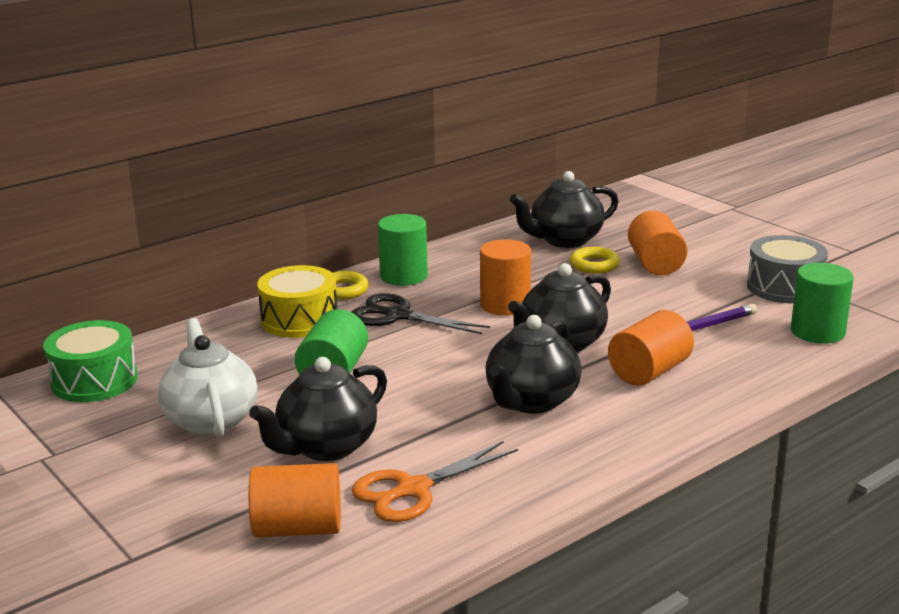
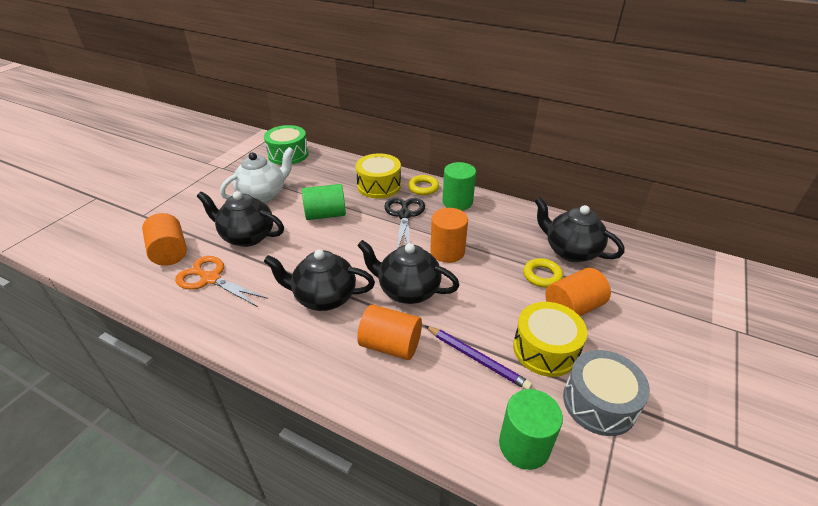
camera: 65 degrees right, 15 degrees up
none -> yellow drum [513,302,587,377]

